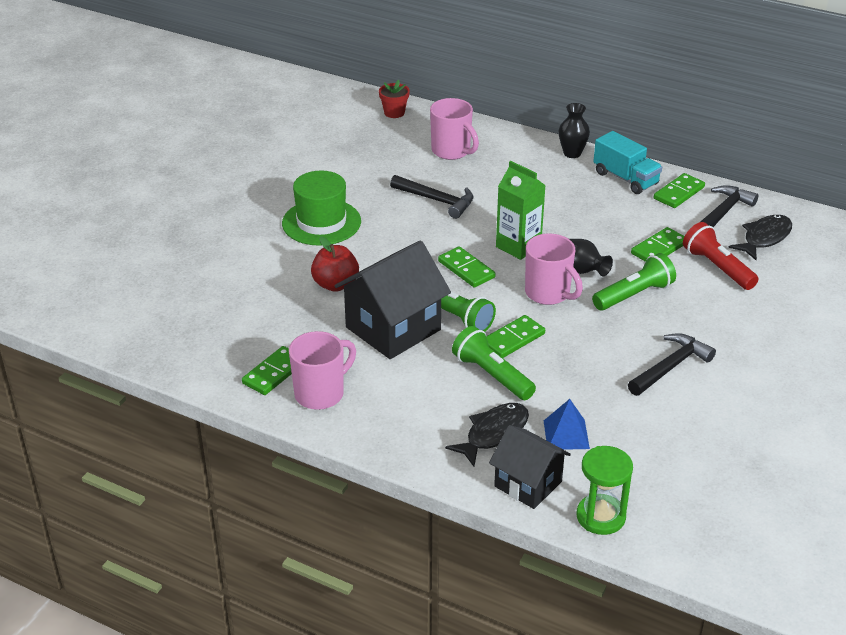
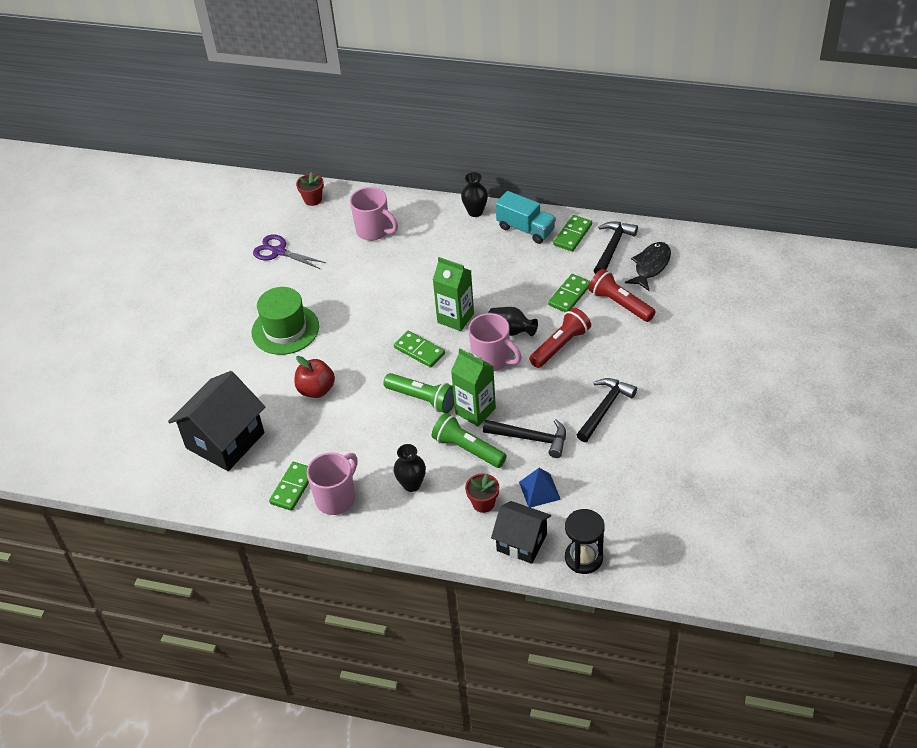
camera: 10 degrees left, 10 degrees up
black house [335,240,451,359] -> black house moved to [168,371,265,471]
black hammer [390,175,474,219] -> black hammer moved to [483,419,566,458]
black fish [445,403,529,467] -> red flower pot [465,473,499,513]
green domino [486,315,545,358] -> green carton [451,348,496,426]
green hourglass [577,446,633,535] -> black hourglass [565,509,605,574]
green flashlight [592,253,676,311] -> red flashlight [529,308,591,368]
none -> purple scissors [253,235,326,269]
none -> black vase [394,444,426,492]

